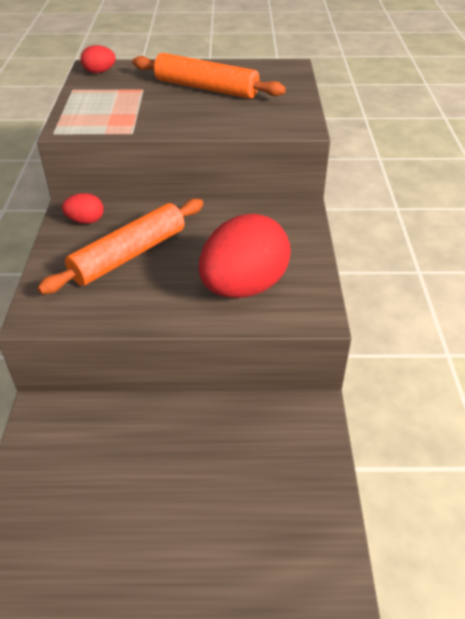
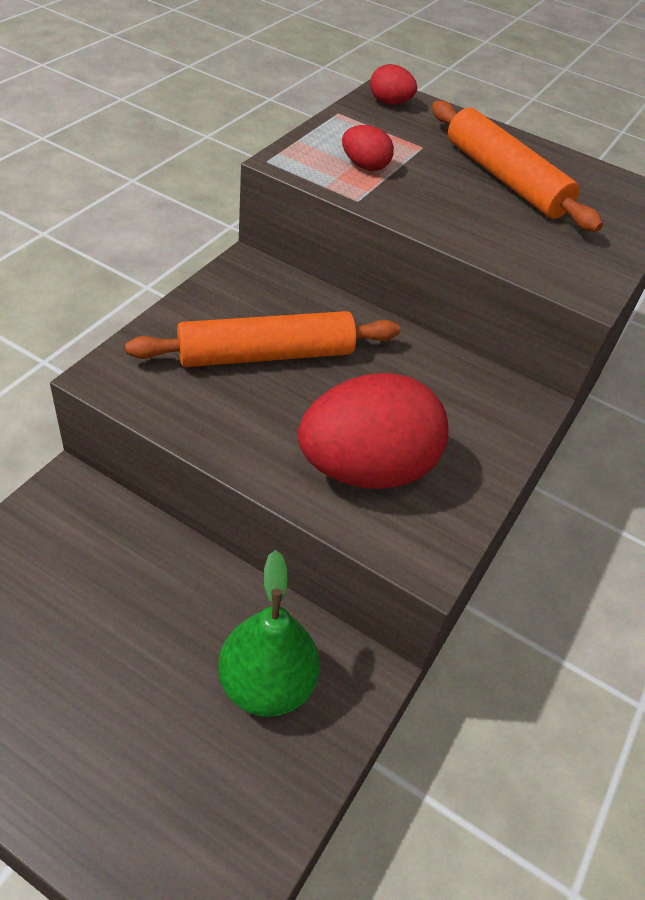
camera: 25 degrees right, 5 degrees up
red egg [62,193,104,224] -> red egg moved to [342,125,394,171]
none -> green pear [218,550,320,717]

